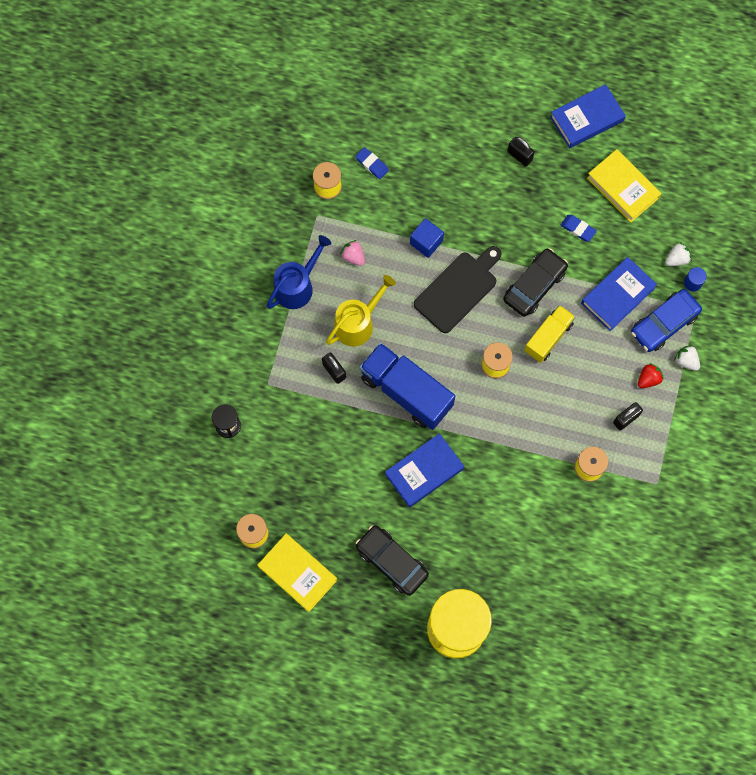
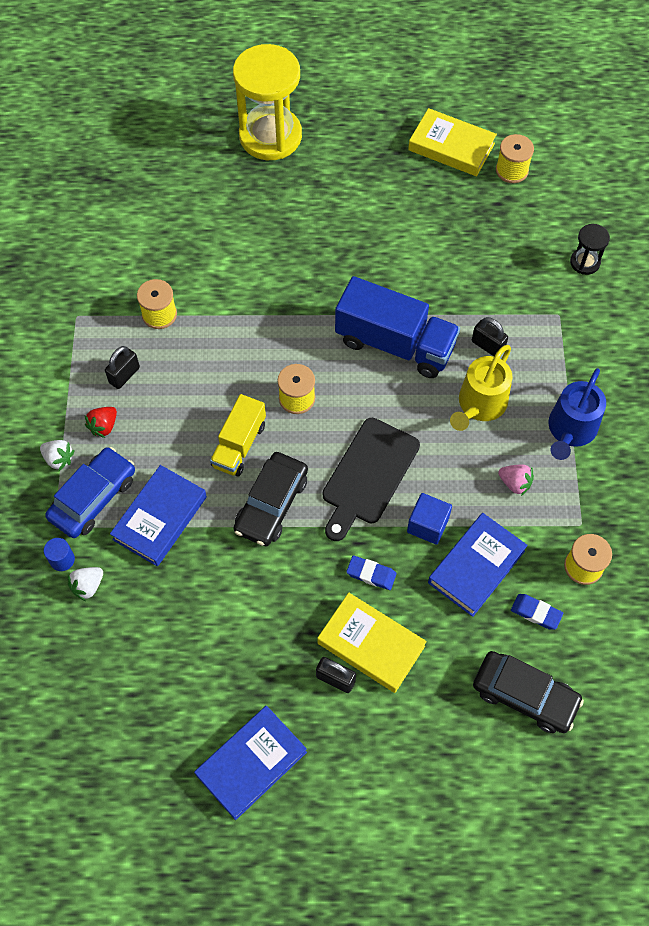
camera: 165 degrees right, 10 degrees down
black car [356,525,429,596] -> black car moved to [473,651,584,733]
blue book [385,433,464,508] -> blue book moved to [428,513,528,617]
blue eraser [561,215,597,242] -> blue eraser moved to [346,556,397,590]
yellow book [587,149,661,222] -> yellow book moved to [317,593,427,693]

